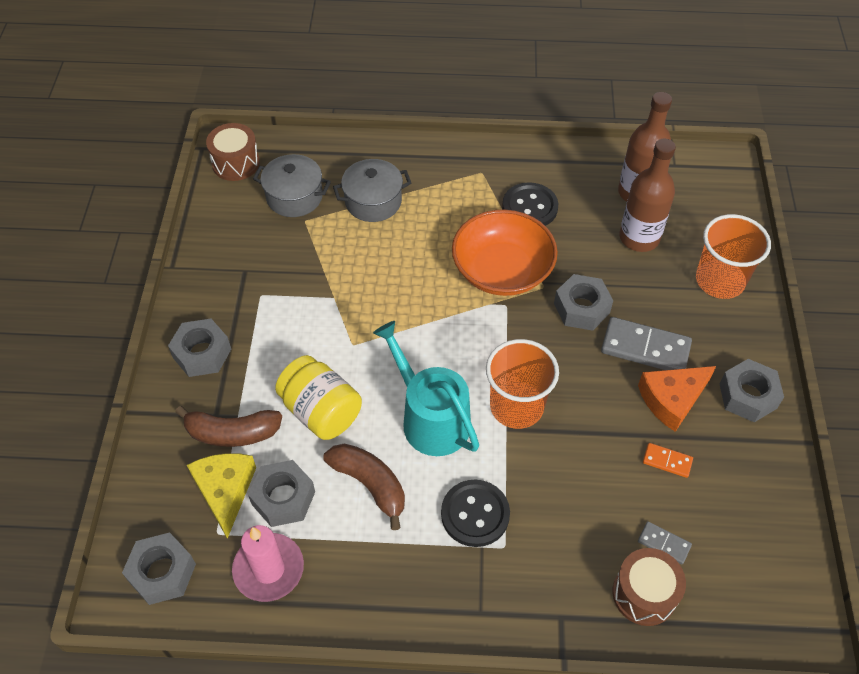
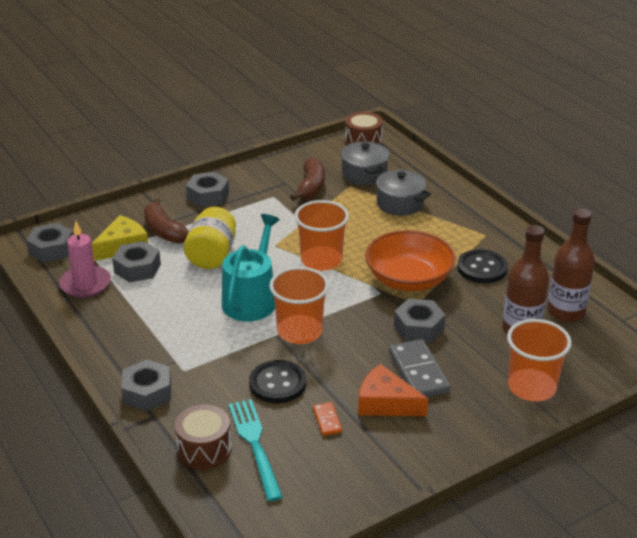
camera: 55 degrees right, 20 degrees down
brown banana [324,443,405,530] -> brown banana moved to [290,157,325,201]
black button [441,480,510,547] -> black button moved to [249,360,306,403]
grey domino [638,521,692,564] -> turquoise fork [229,399,283,501]
grey nut [720,359,784,422] -> grey nut moved to [121,359,171,411]
none -> orange cup [294,200,349,271]

